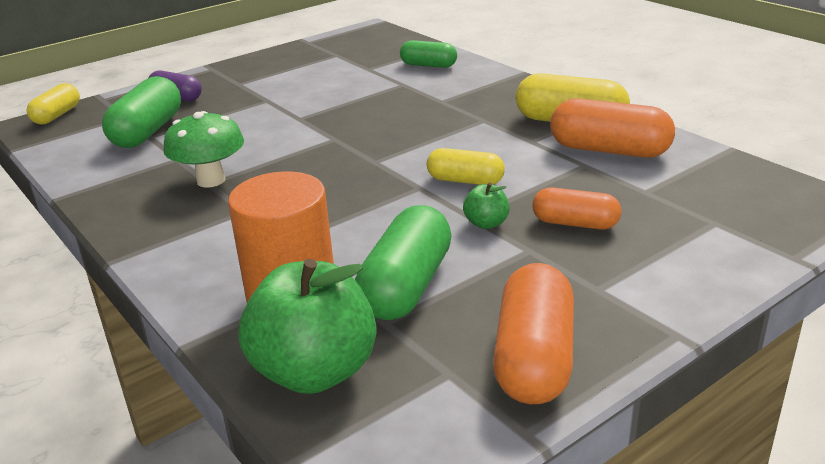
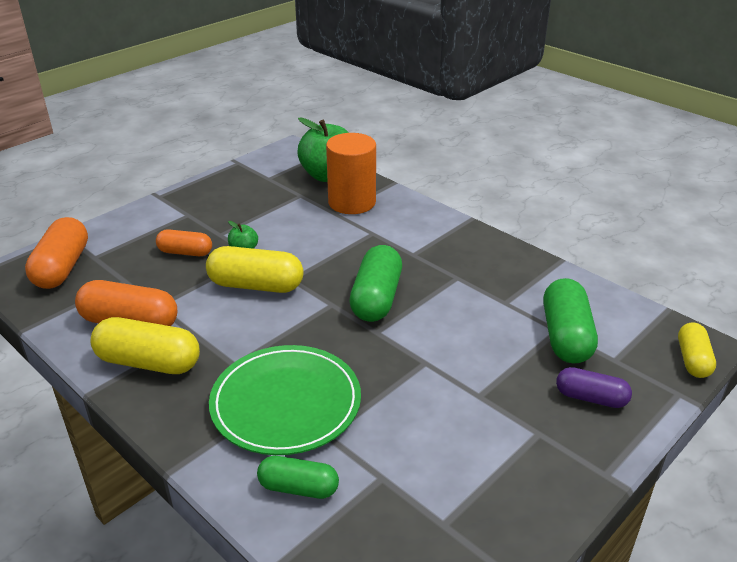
camera: 170 degrees right, 5 degrees up
green mushroom [163,111,244,187] -> none
green capsule [355,205,452,320] -> green capsule moved to [349,245,402,322]
yellow capsule [427,148,505,185] -> yellow capsule [206,246,304,293], size x1.61
orange capsule [493,263,574,404] -> orange capsule moved to [25,217,88,289]
none -> green plate [209,345,361,455]

